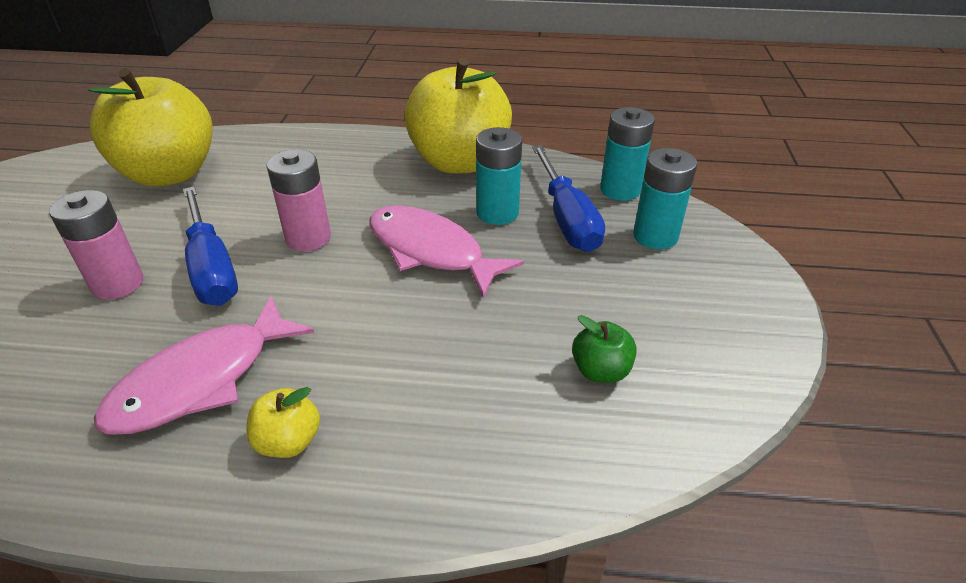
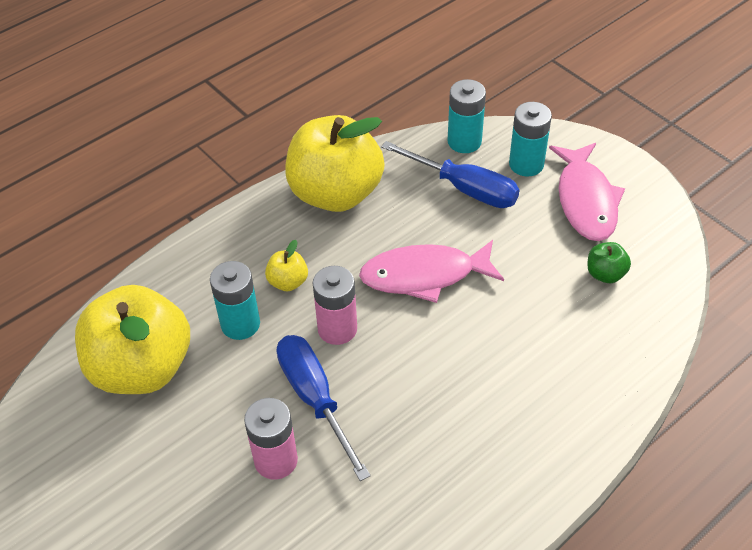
camera: 45 degrees left, 10 degrees up
pink fish [94,296,314,435] -> pink fish moved to [549,143,625,241]
blue screwdriver [183,187,238,306] -> blue screwdriver turned 135 degrees counterclockwise [276,335,371,481]
yellow apple [246,387,320,458] -> yellow apple moved to [265,240,308,291]
turquoise battery [476,127,522,225] -> turquoise battery moved to [210,261,260,340]

